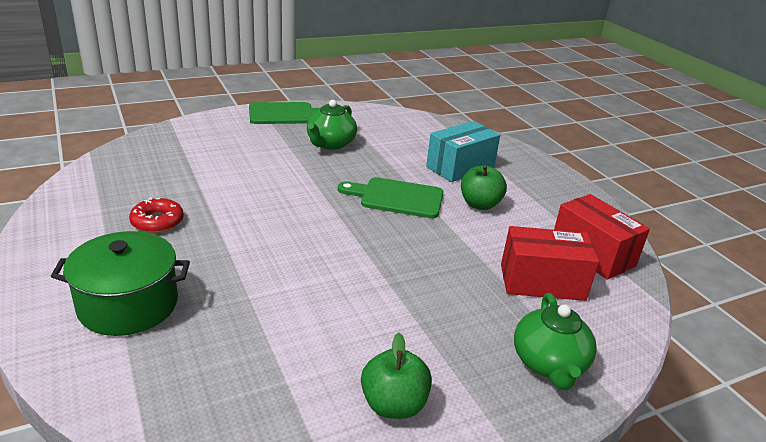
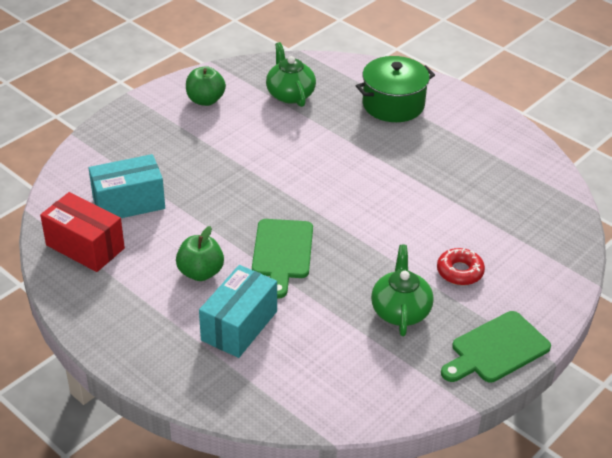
camera: 160 degrees right, 10 degrees up
red donut [129,197,184,233] -> red donut moved to [437,248,485,285]
green cutting board [338,177,443,218] -> green cutting board turned 105 degrees clockwise [252,219,313,299]
red box [501,226,599,301] -> turquoise box [89,154,165,218]
green teapot [514,293,597,390] -> green teapot moved to [266,42,316,107]

